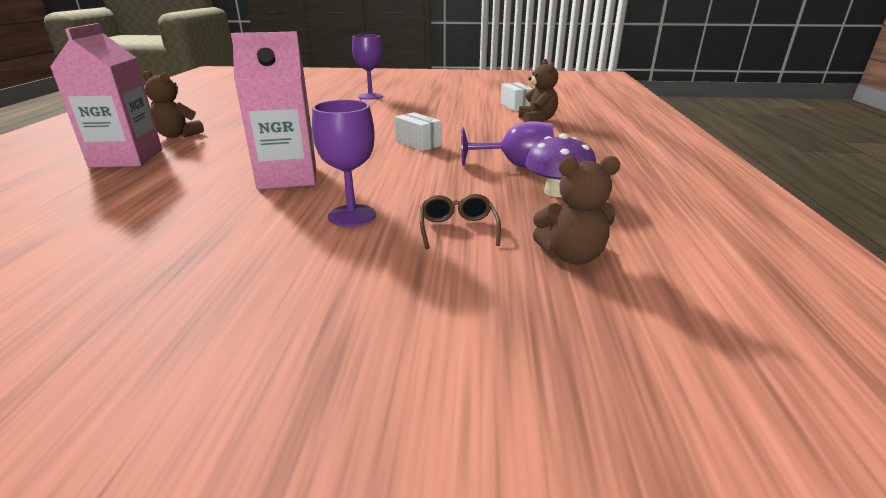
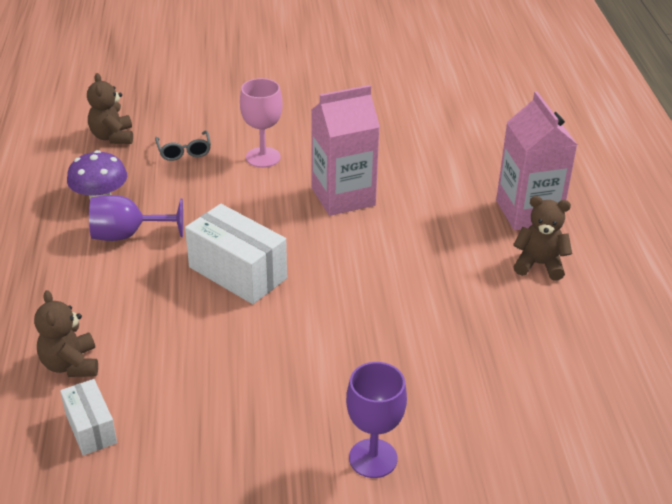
camera: 170 degrees right, 10 degrees up
purple goblet [312,100,376,227] -> pink goblet [240,78,283,168]
white box [395,112,441,151] -> white box [185,204,287,304], size x1.72
brown glasses [420,194,501,249] -> grey glasses [155,130,211,161]
brown teddy bear [533,156,620,265] -> brown teddy bear turned 90 degrees counterclockwise [87,73,133,144]

